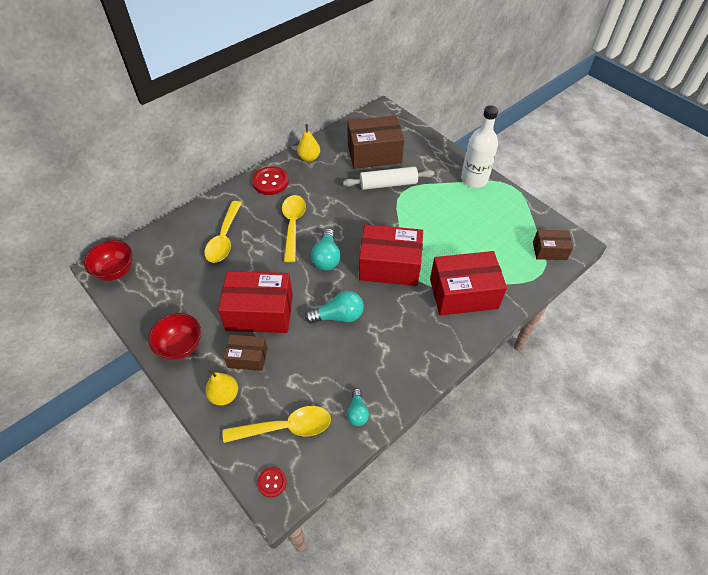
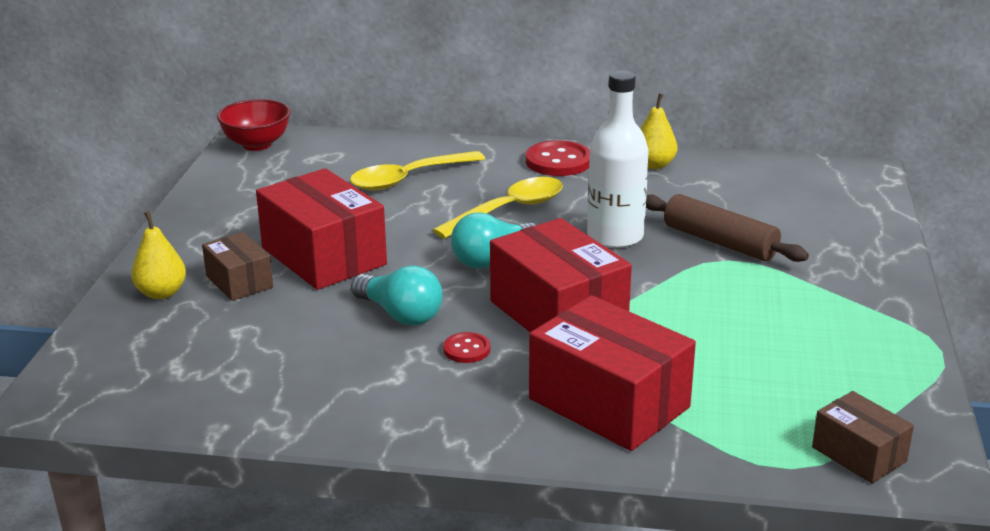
camera: 50 degrees right, 25 degrees down
red bowl [148,313,201,360] -> none
yellow spoon [223,406,331,443] -> none
red button [257,467,287,497] -> red button moved to [443,332,490,363]
white rolling pin [343,167,435,190] -> brown rolling pin [646,194,809,262]
brown box [347,115,404,169] -> none
turquoise light bulb [347,388,369,426] -> none
white bottle [461,105,498,188] -> white bottle moved to [587,70,649,248]

